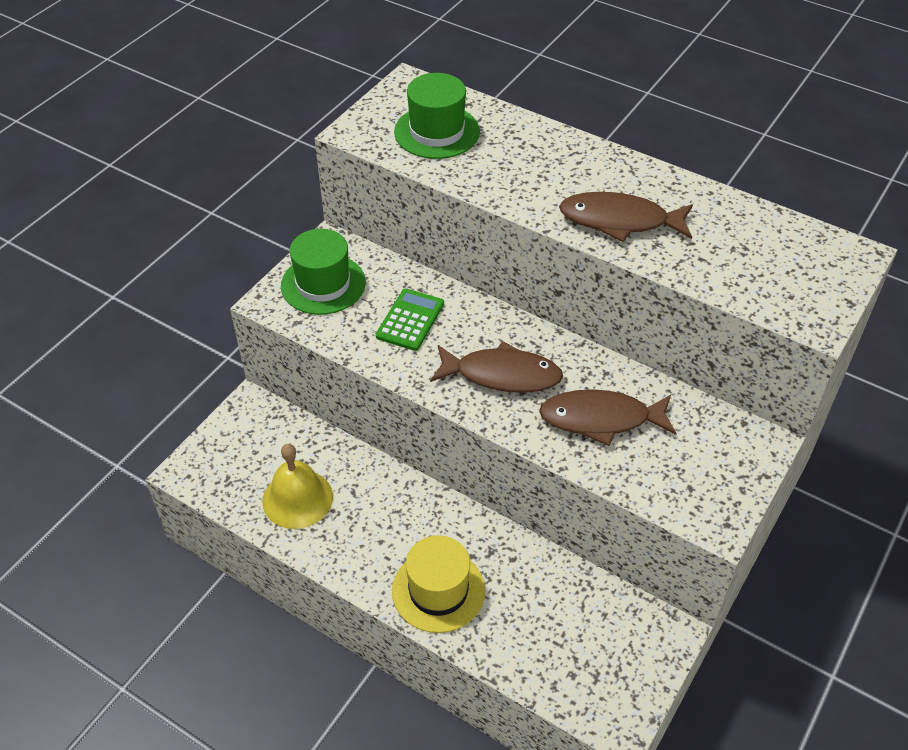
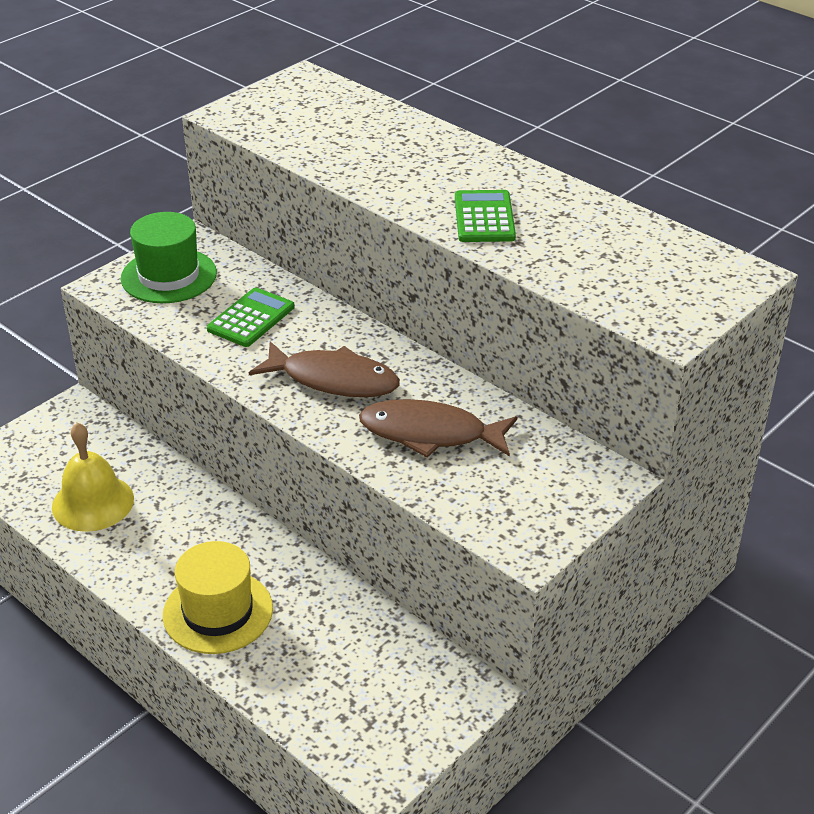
camera: 10 degrees right, 10 degrees down
green hat [394,73,480,159] -> none
brown fish [559,192,693,242] -> green calculator [455,190,516,242]

